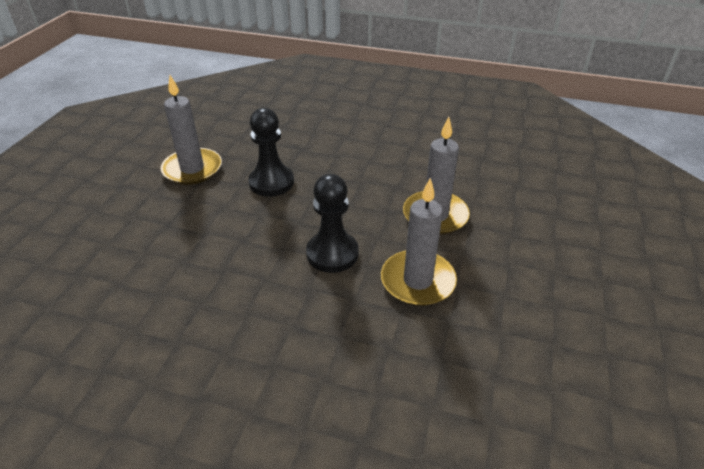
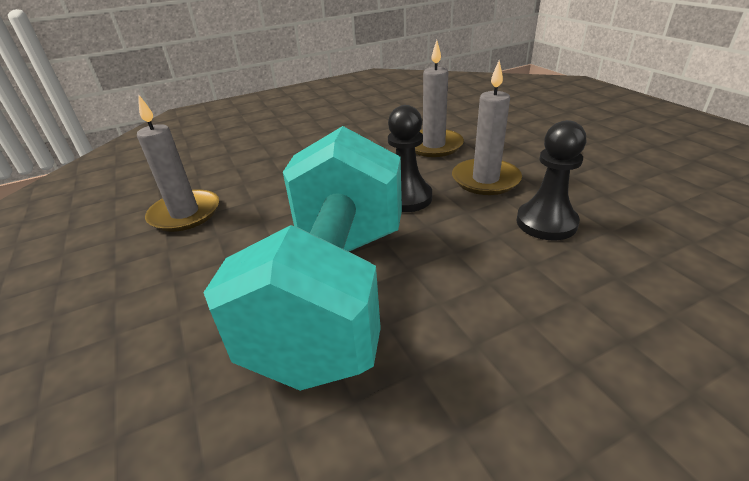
camera: 40 degrees left, 5 degrees down
black pawn [248,108,294,197] -> black pawn moved to [516,120,586,240]
none -> turquoise dumbbell [203,126,402,391]

